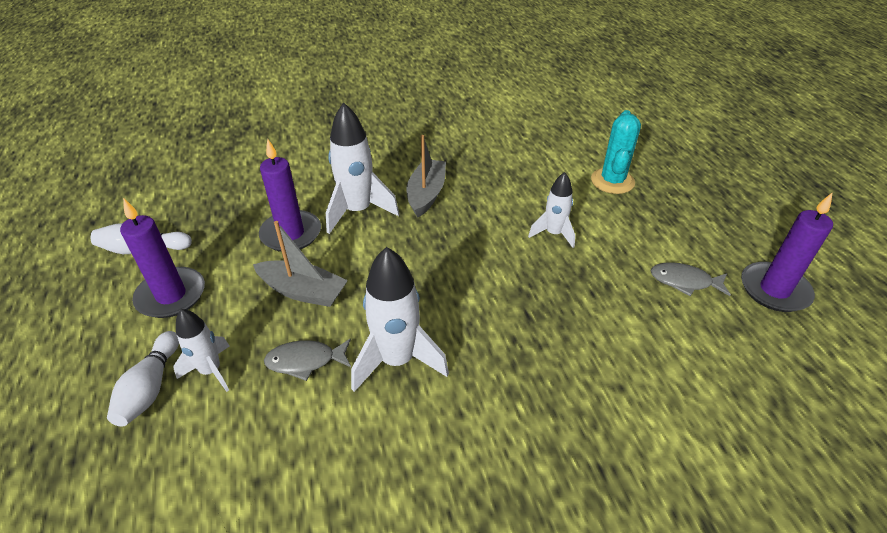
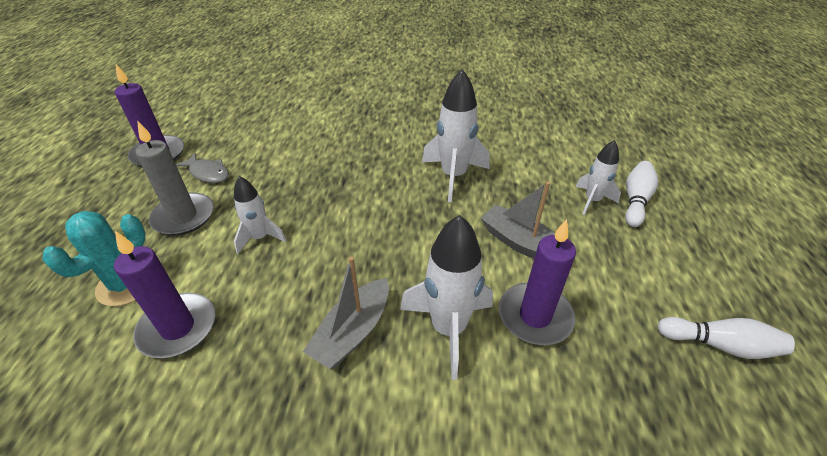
camera: 160 degrees left, 0 degrees up
purple candle [120,198,205,318] -> purple candle moved to [114,231,215,358]
grey fish [264,339,351,381] -> none
none -> grey candle [136,122,214,236]

